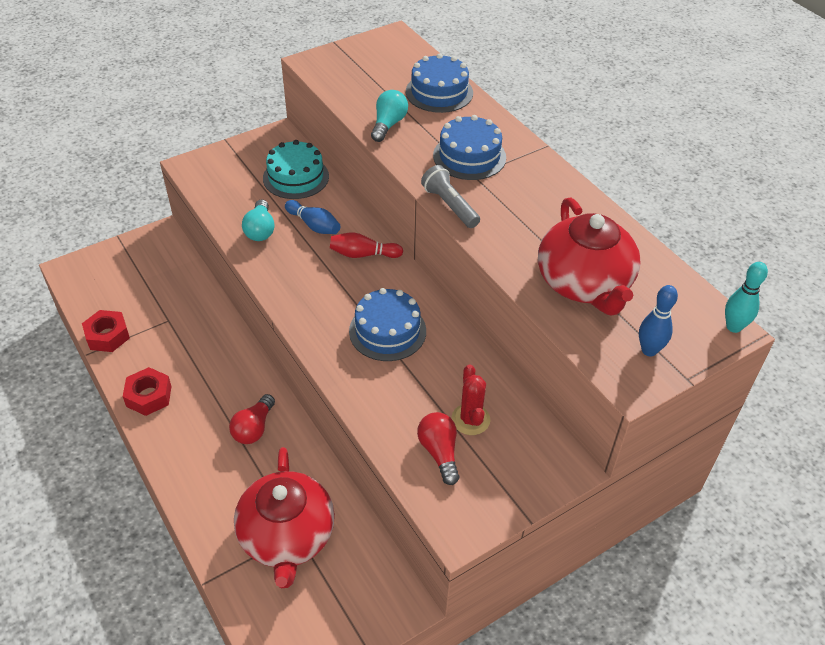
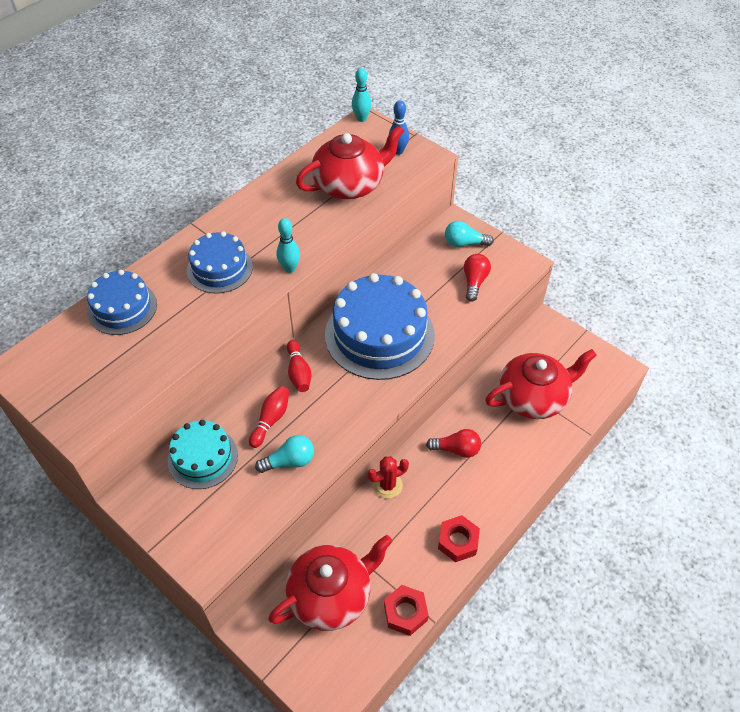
camera: 105 degrees left, 5 degrees up
blue bowling pin [285,200,340,234] -> red bowling pin [249,386,289,448]
blue cake [349,288,426,361] -> blue cake [325,273,435,380], size x1.75
turquoise light bulb [371,90,408,142] -> turquoise light bulb moved to [445,221,494,247]
red light bulb [417,412,459,485] -> red light bulb turned 135 degrees clockwise [464,254,491,302]
grey flashlight [421,165,480,228] -> turquoise bowling pin [277,218,300,273]
red cactus [451,365,490,435] -> red cactus moved to [367,456,409,498]
none -> red teapot [268,535,393,631]

